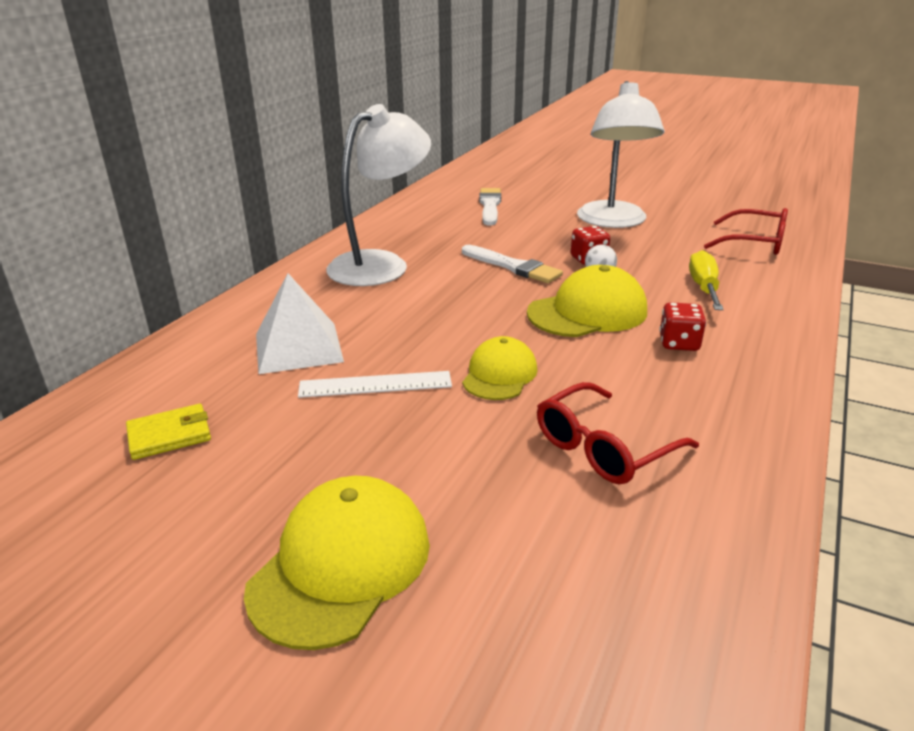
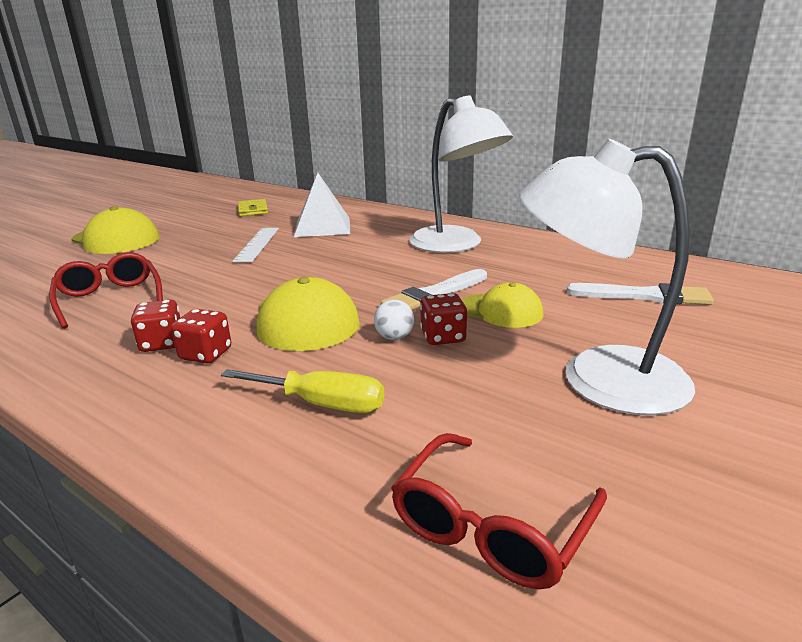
camera: 100 degrees right, 5 degrees down
yellow cap [462,336,537,400] -> yellow cap moved to [462,282,543,328]
none -> red dice [131,300,180,352]

